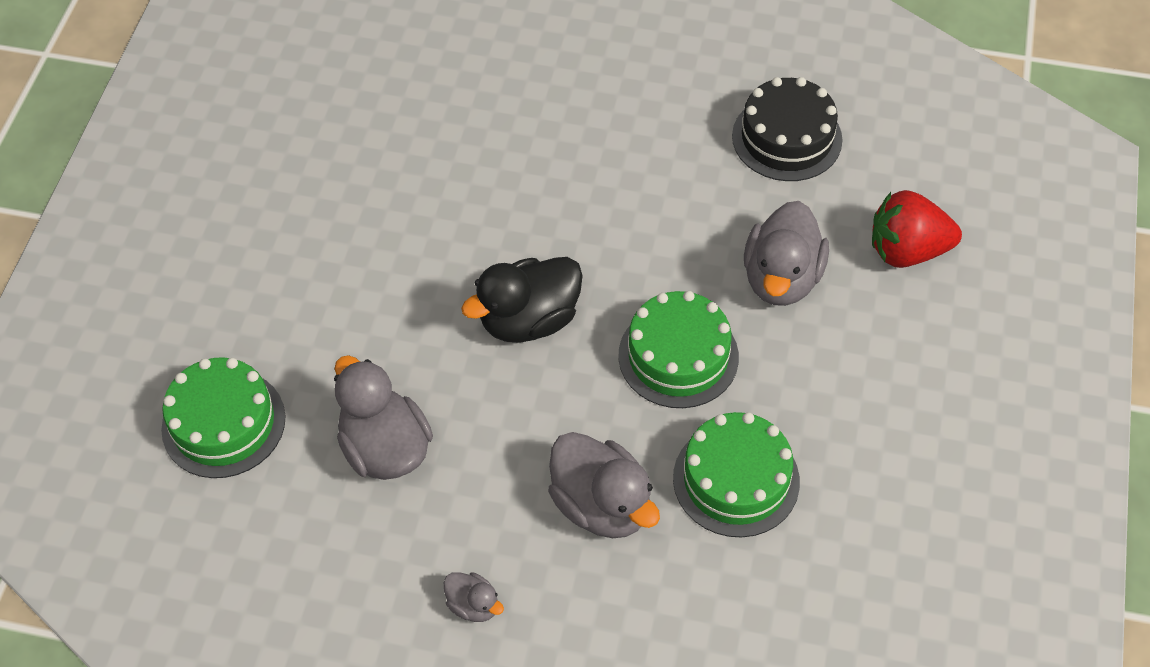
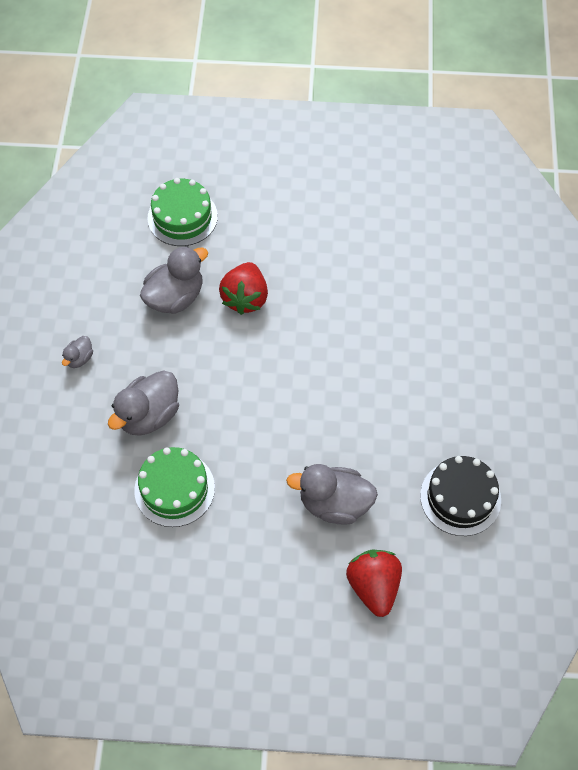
camera: 80 degrees right, 5 degrees up
black duck [461,257,583,343] -> none
green cake [618,291,739,408] -> none
none -> red strawberry [219,262,268,315]

